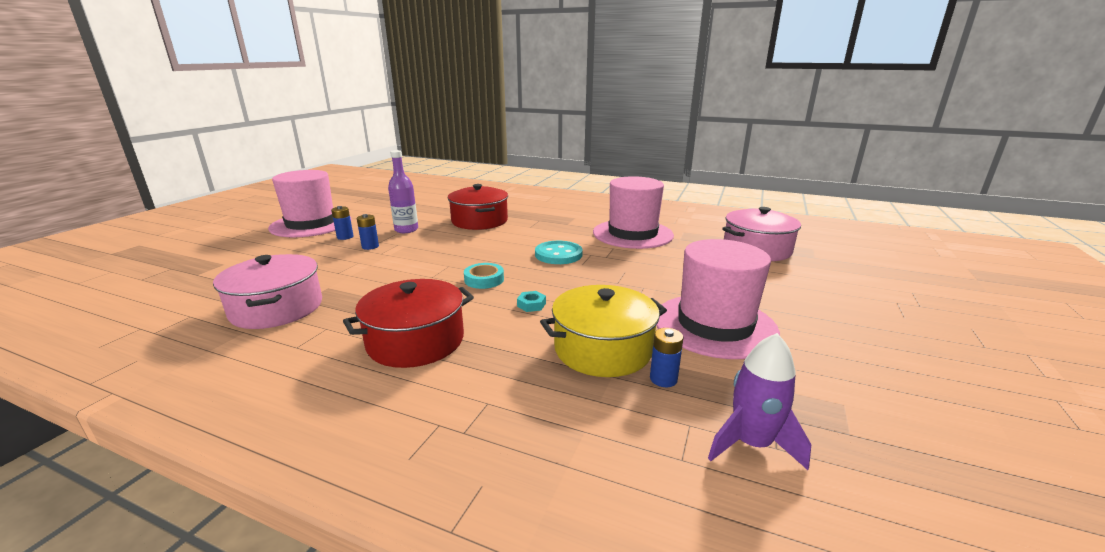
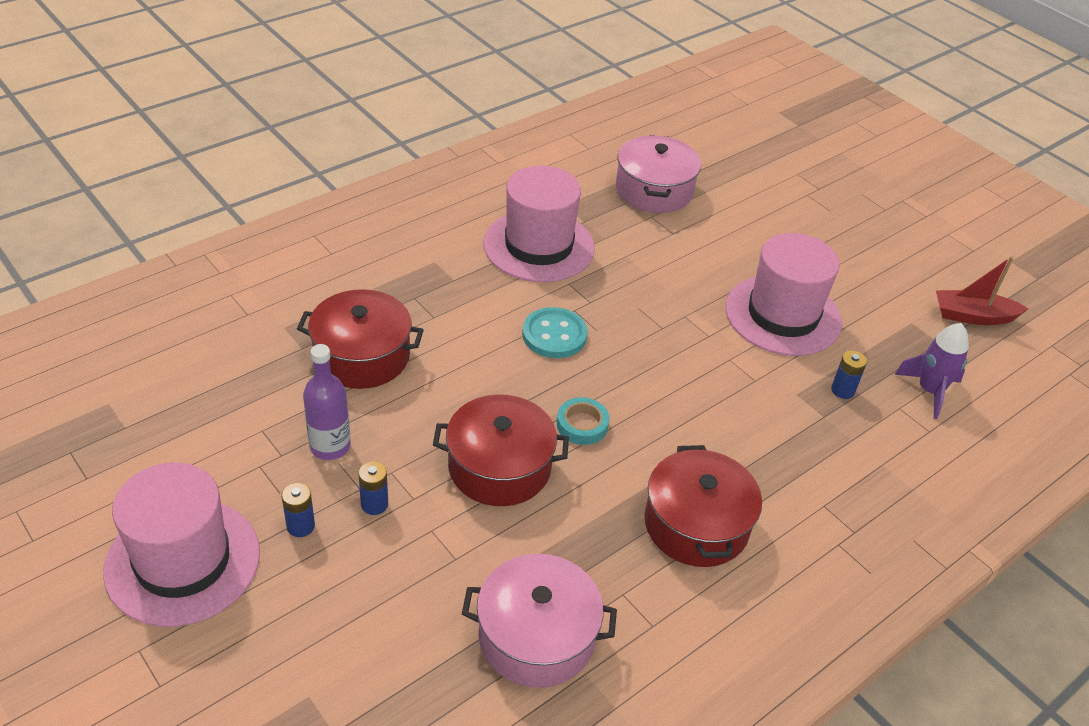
camera: 65 degrees left, 20 degrees up
turquoise nut [517,291,546,312] -> none
yellow pot [540,285,667,377] -> none
none -> red pot [433,394,569,506]
none -> red boat [936,256,1028,325]

